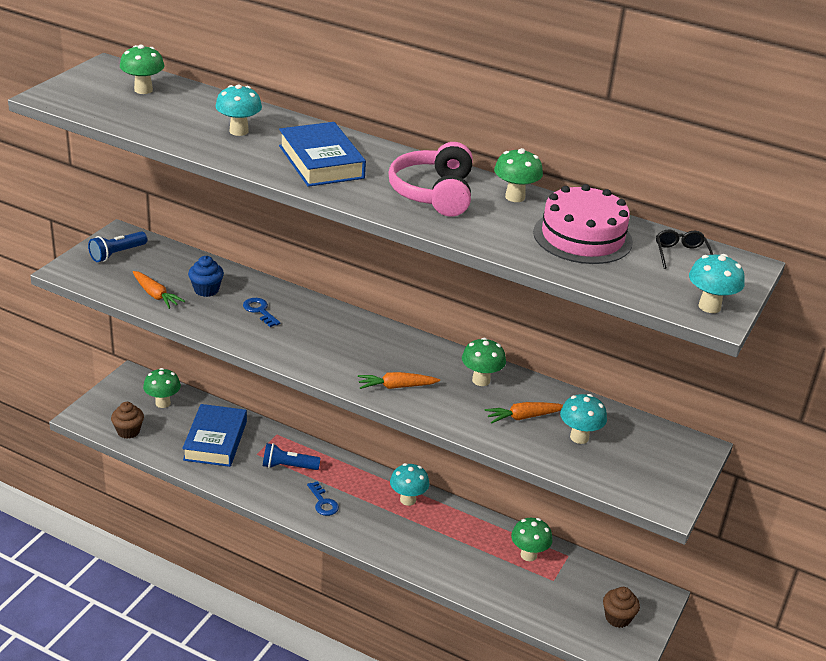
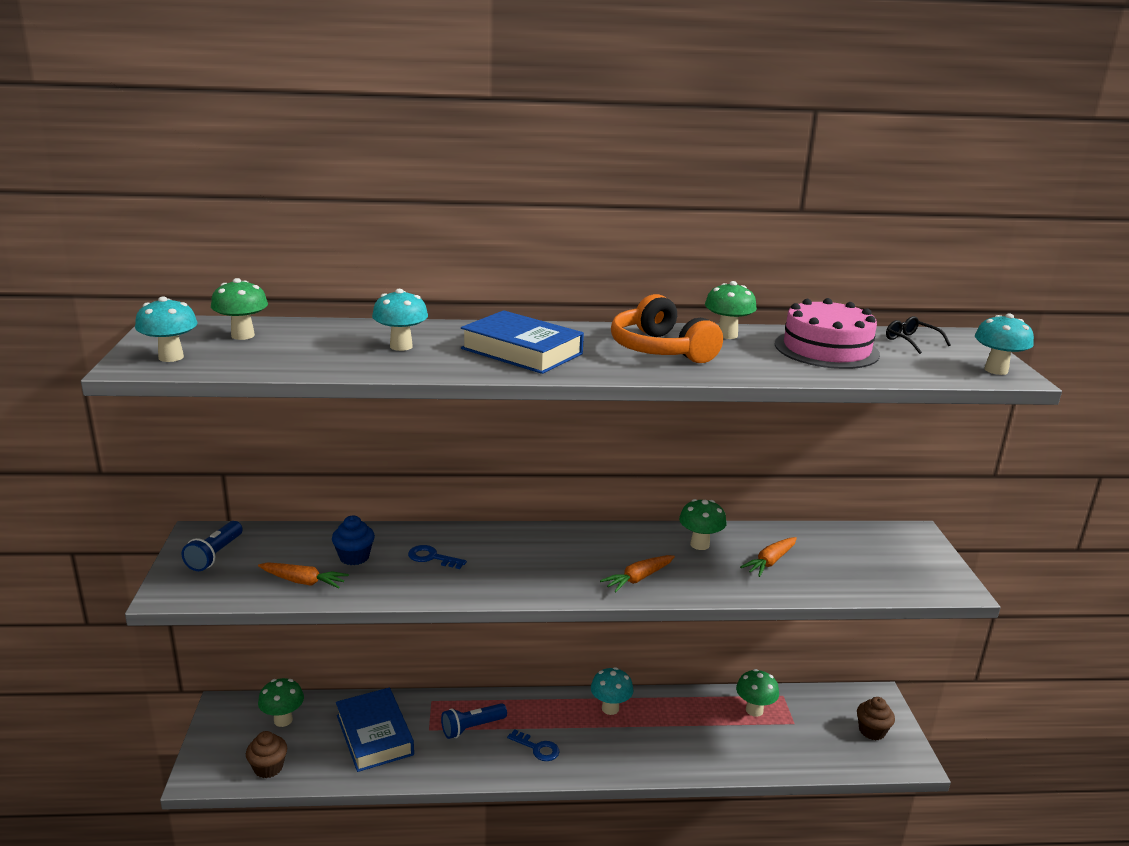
camera: 30 degrees left, 10 degrees down
pink headphones [388,142,473,217] -> orange headphones [611,294,723,363]
turquoise mushroom [560,394,607,444] -> turquoise mushroom moved to [135,297,198,362]

